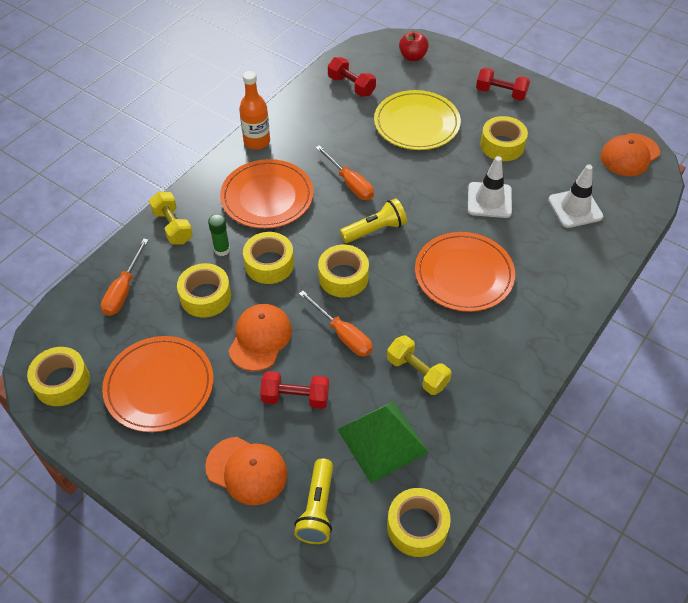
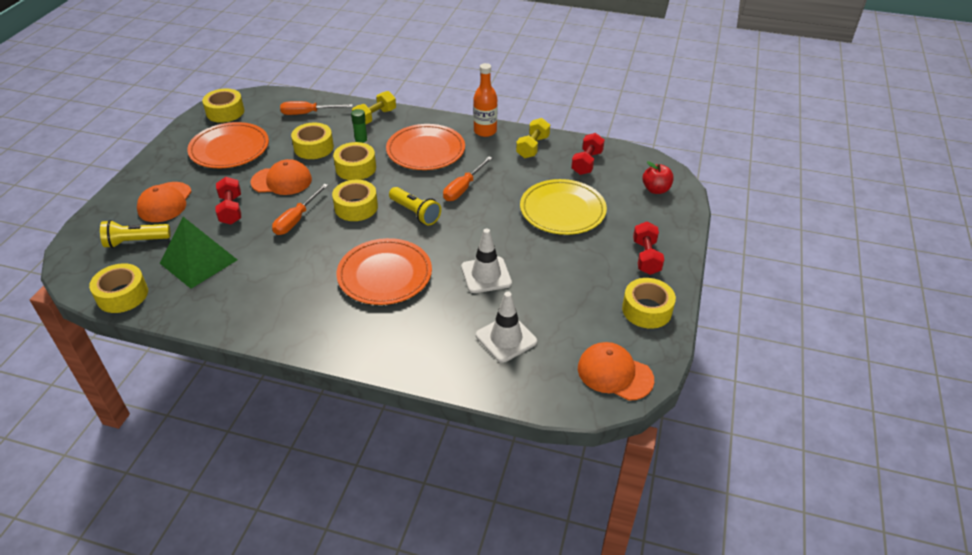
camera: 70 degrees right, 10 degrees down
yellow dumbbell [387,335,452,395] -> yellow dumbbell moved to [516,118,550,158]
yellow tape [480,116,528,161] -> yellow tape moved to [622,278,676,329]

